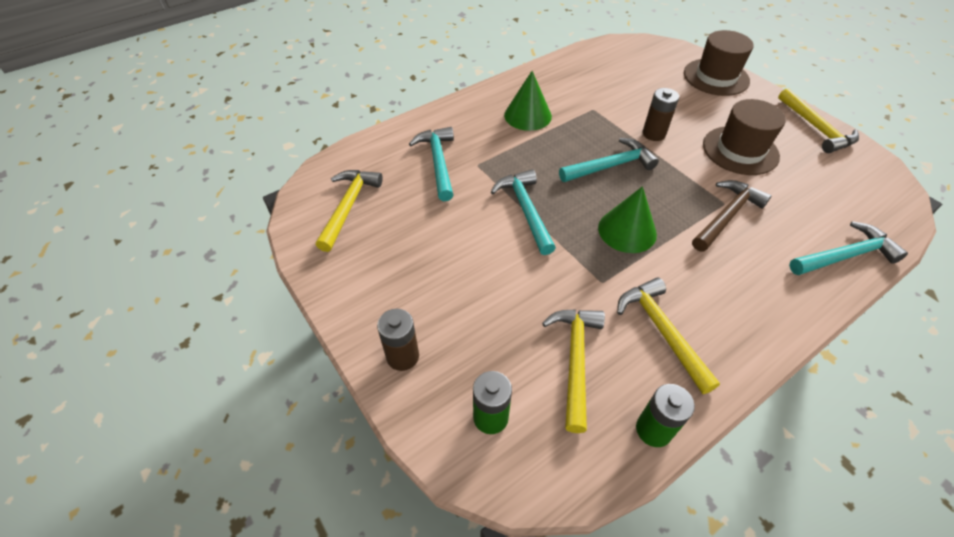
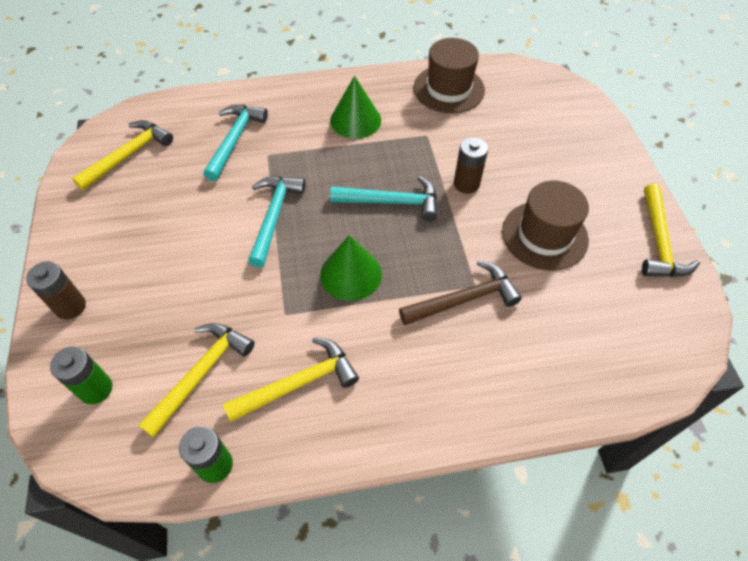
camera: 25 degrees right, 5 degrees up
yellow hammer [617,277,720,394] -> yellow hammer turned 60 degrees clockwise [223,337,359,422]
brown hat [684,30,754,96] -> brown hat moved to [414,38,485,113]
turquoise hammer [789,221,908,275] -> none

